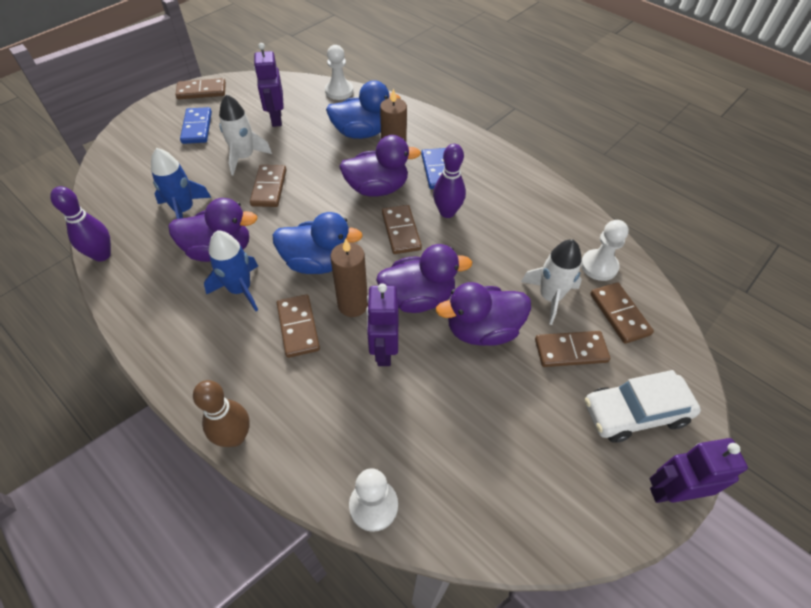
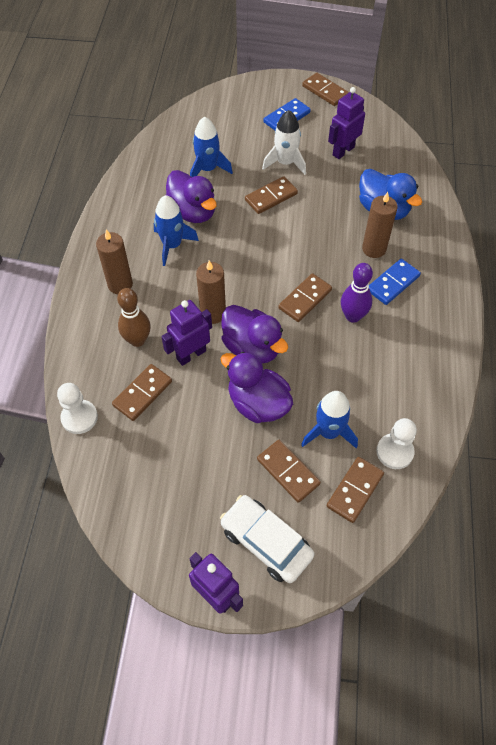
camera: 55 degrees right, 5 degrees up
purple bowling pin [50,186,111,262] -> none
brown bowling pin [193,380,250,447] -> brown bowling pin moved to [117,288,150,347]
blue duck [273,212,363,274] -> none
brown domino [277,294,320,358] -> brown domino moved to [112,364,172,421]
white pawn [325,45,353,100] -> none
purple duck [339,135,421,196] -> none
white rocket [521,239,582,325] -> blue rocket [301,391,358,449]
none -> brown candle [96,230,133,294]

